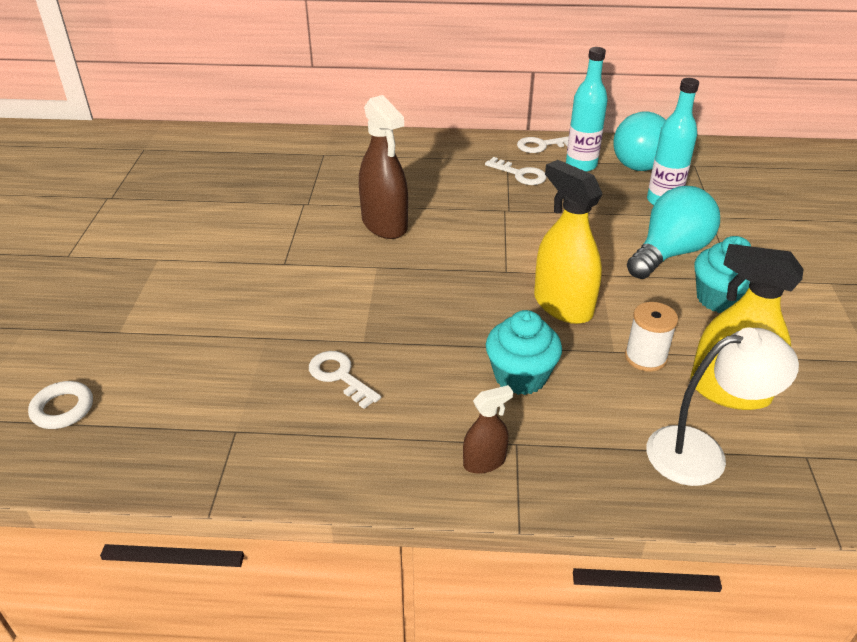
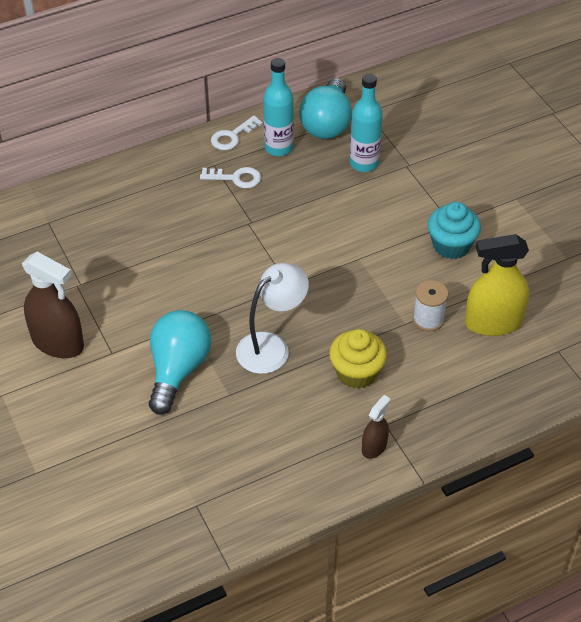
camera: 30 degrees left, 10 degrees up
white ring [28,381,93,429] -> none
white key [309,351,381,409] -> none
brown spray bottle [359,95,408,239] -> brown spray bottle moved to [22,252,84,358]
turquoise cupcake [486,310,562,395] -> yellow cupcake [329,329,387,389]
yellow spray bottle [534,160,602,324] -> none
turquoise light bulb [627,186,720,279] -> turquoise light bulb moved to [149,310,211,415]
white lamp [646,327,799,486] -> white lamp moved to [236,263,309,374]

